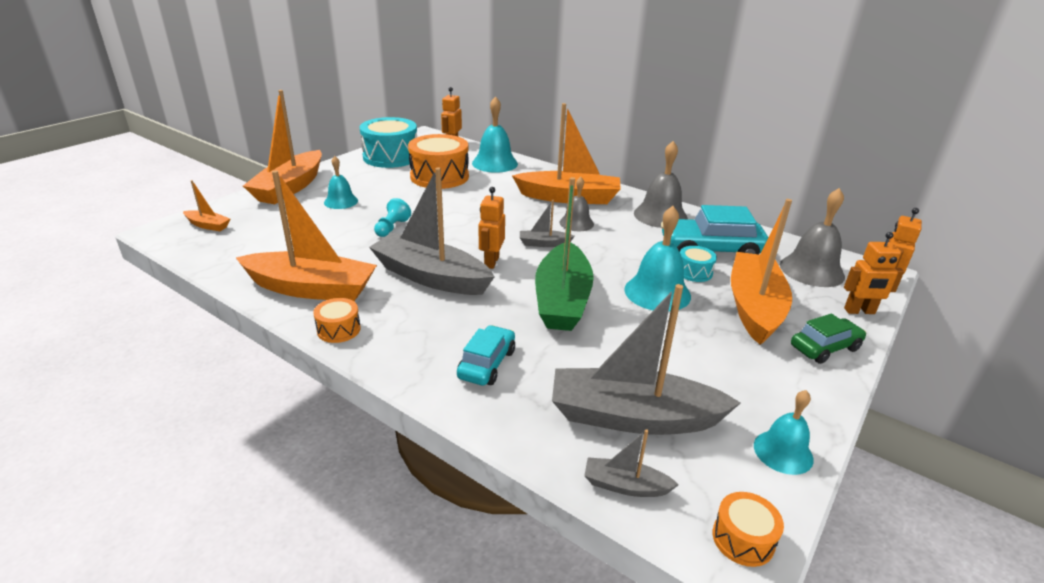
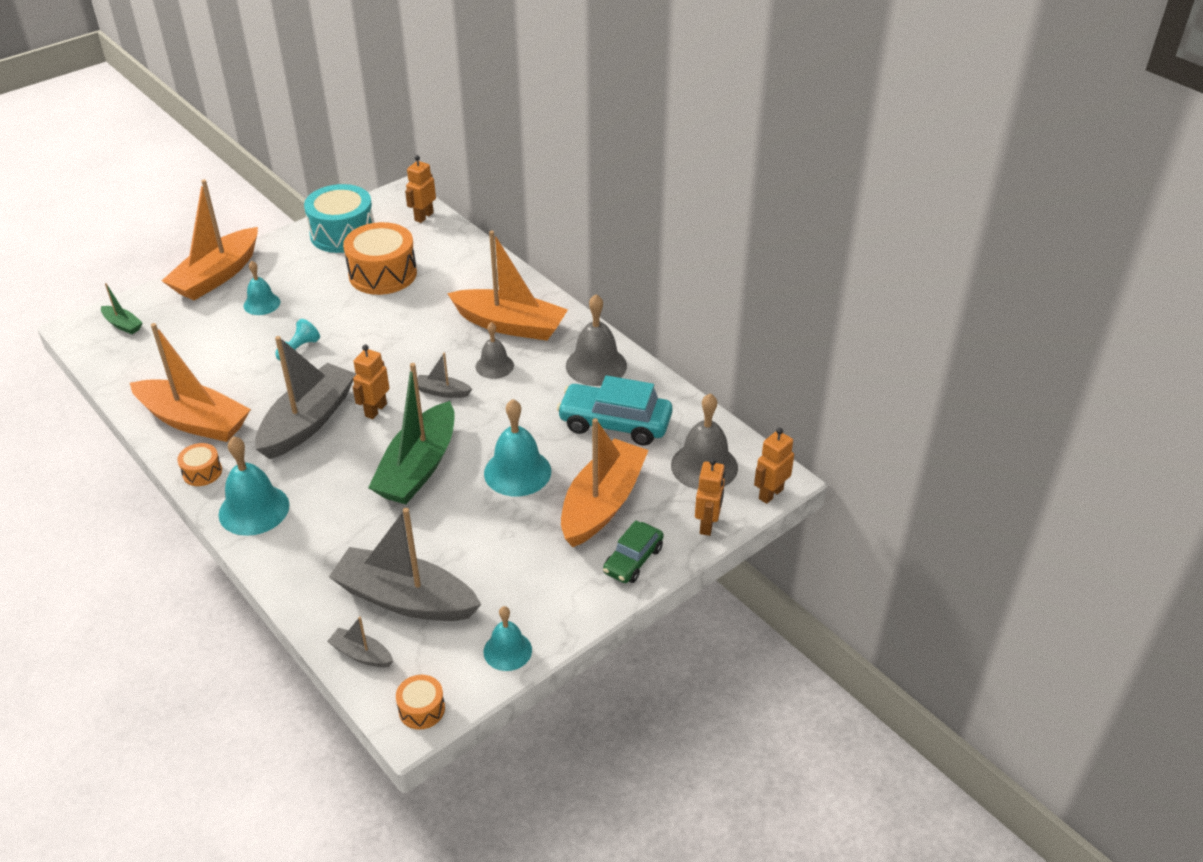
camera: 15 degrees right, 10 degrees up
orange boat [183,180,230,231] -> green boat [101,283,143,334]
grey boat [369,167,494,295] -> grey boat turned 75 degrees clockwise [255,336,356,459]
turquoise car [457,325,515,385] -> none
turquoise bell [472,96,518,173] -> turquoise bell moved to [219,436,289,536]
turquoise drum [680,246,717,282] -> none
green car [791,313,867,364] -> green car turned 135 degrees clockwise [603,520,664,583]
orange robot [844,232,904,314] -> orange robot turned 90 degrees counterclockwise [695,458,725,536]

